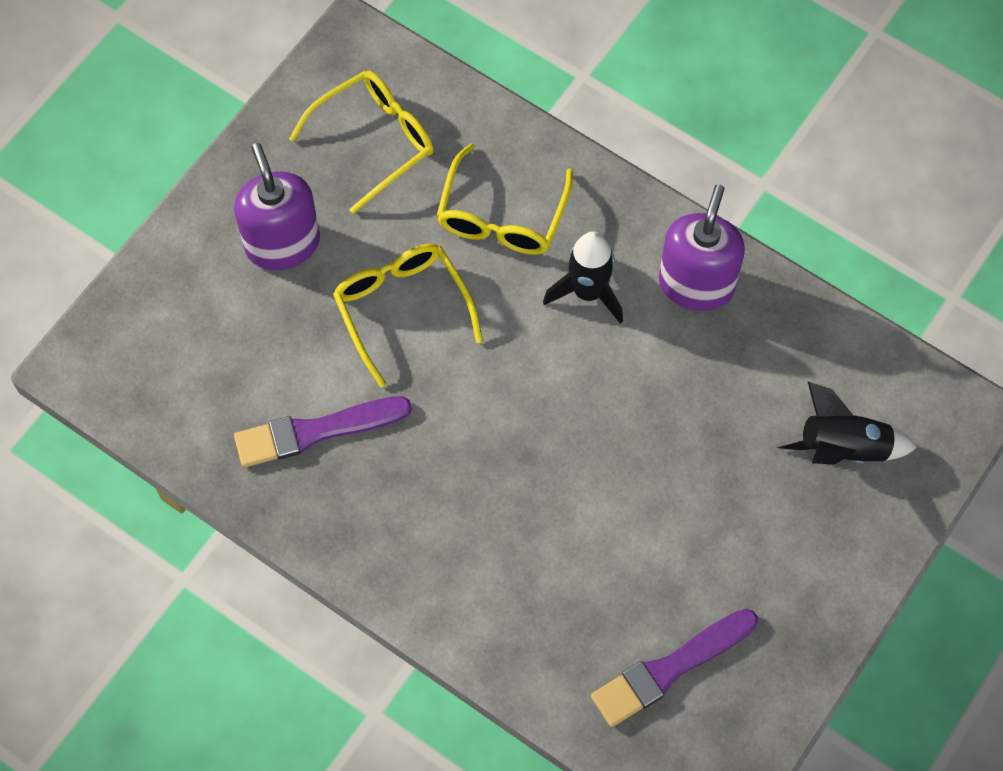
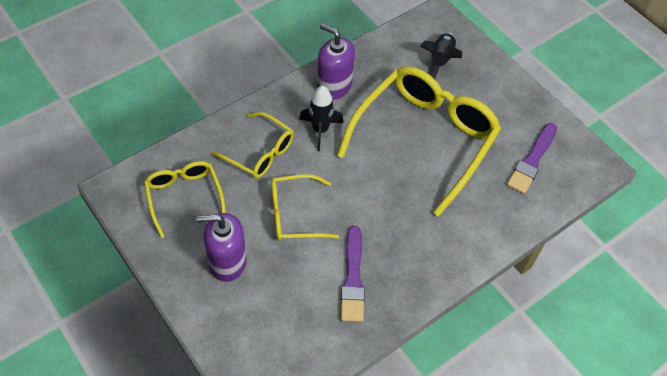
camera: 75 degrees left, 10 degrees down
purple brush [591,608,758,727] -> purple brush turned 45 degrees clockwise [507,123,557,194]
none -> yellow glasses [337,66,501,217]

